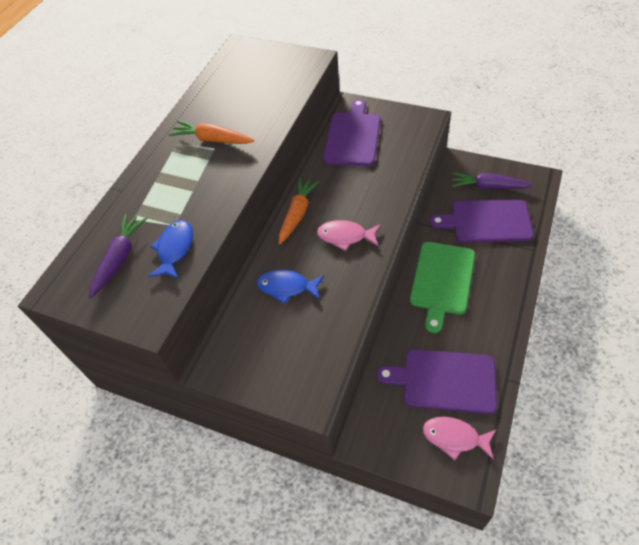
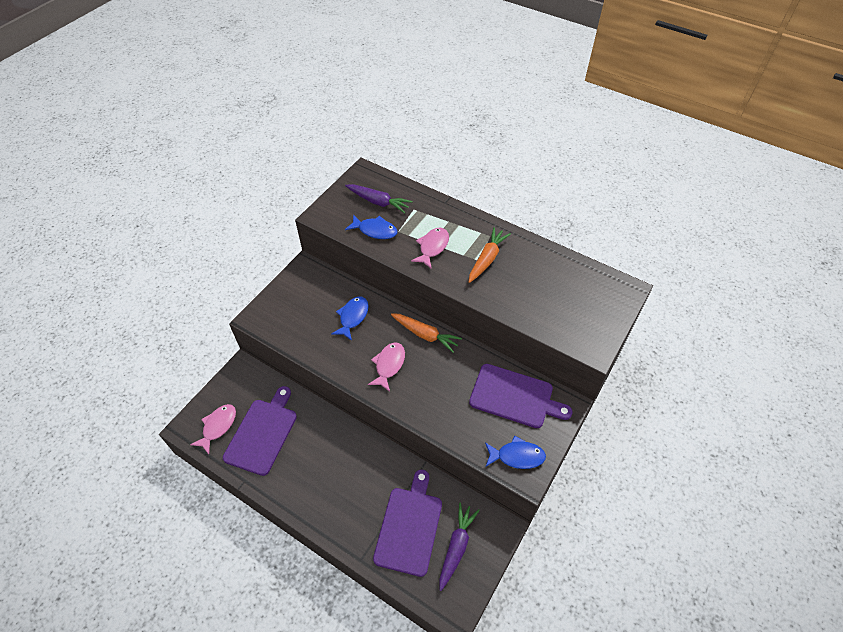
camera: 95 degrees right, 0 degrees up
green cutting board [410,242,475,333] -> none
none -> pink fish [411,228,449,269]
none -> blue fish [485,436,546,469]

